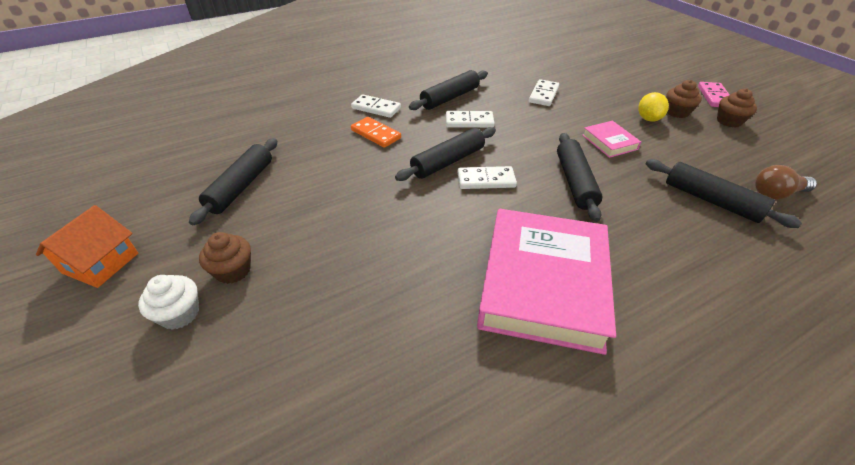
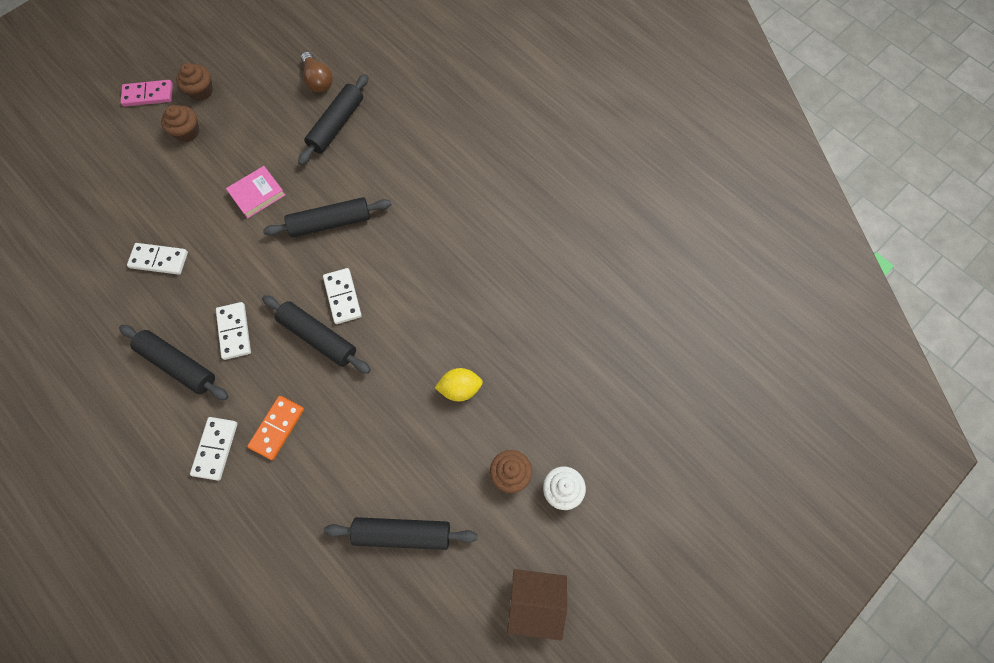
camera: 105 degrees left, 25 degrees up
orange house [36,205,138,288] -> brown house [507,569,567,641]
pink book [477,209,616,355] -> none
yellow lemon [638,92,669,122] -> yellow lemon moved to [435,368,483,401]

